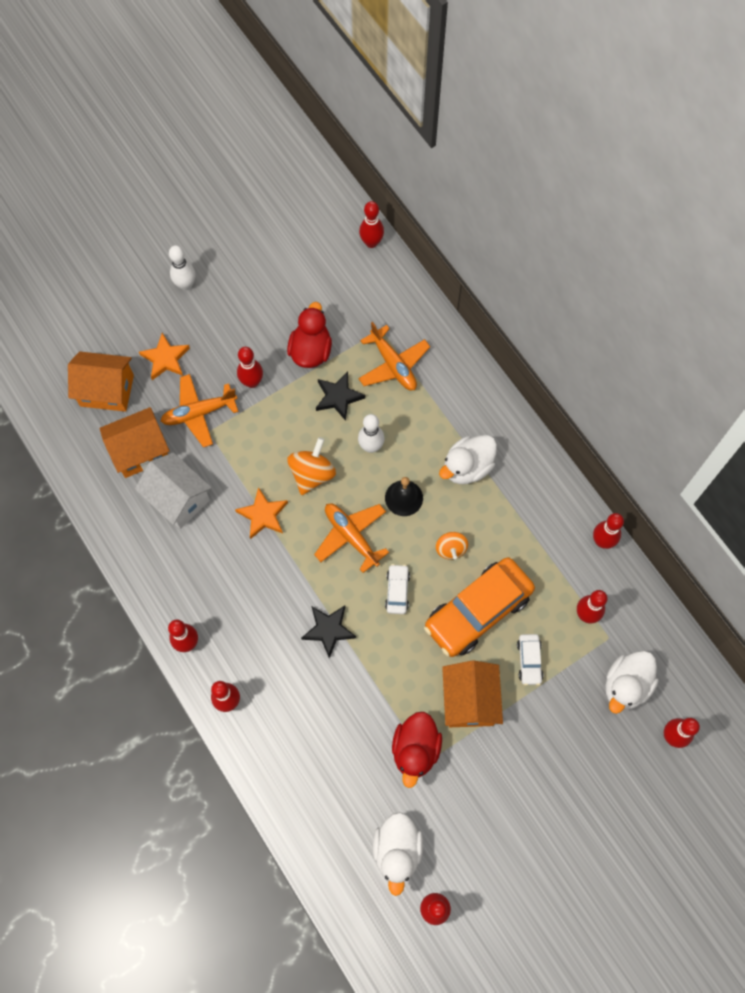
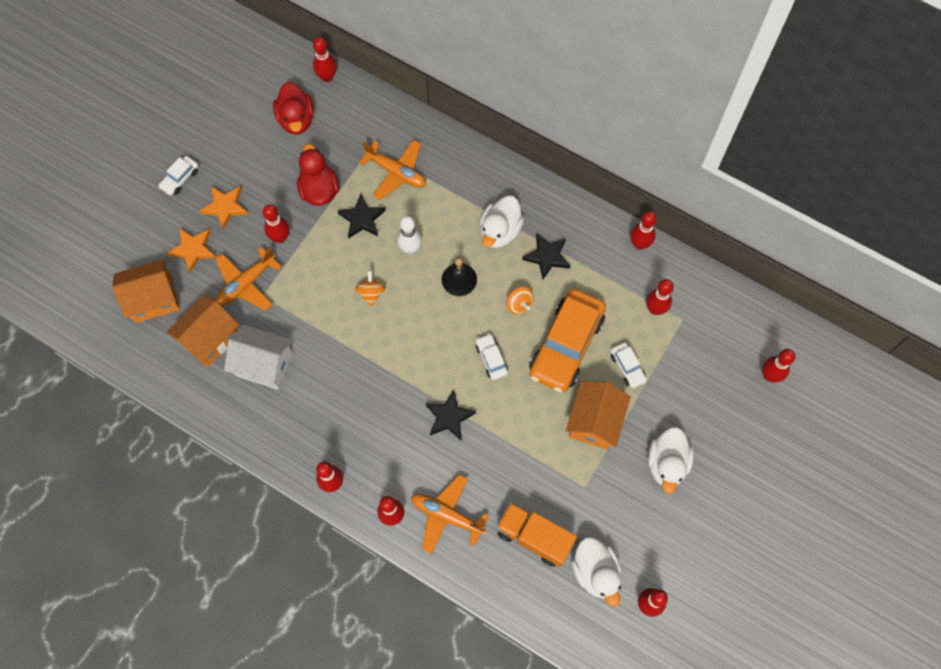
camera: 25 degrees left, 0 degrees up
white bowling pin [169,245,196,291] -> white car [158,156,198,195]
orange star [235,487,288,539] -> orange star moved to [200,186,249,230]
orange spinning top [288,437,336,495] -> orange spinning top [355,270,385,307], size x0.63
orange plane [314,504,389,573] -> orange plane moved to [411,475,489,554]
red duck [392,712,442,788] -> red duck moved to [273,82,314,134]
orange house [442,660,503,727] -> orange house turned 45 degrees clockwise [566,381,631,450]
white duck [606,651,659,714] -> white duck moved to [648,427,694,494]
none -> orange truck [496,502,577,567]
none -> black star [522,234,570,279]

